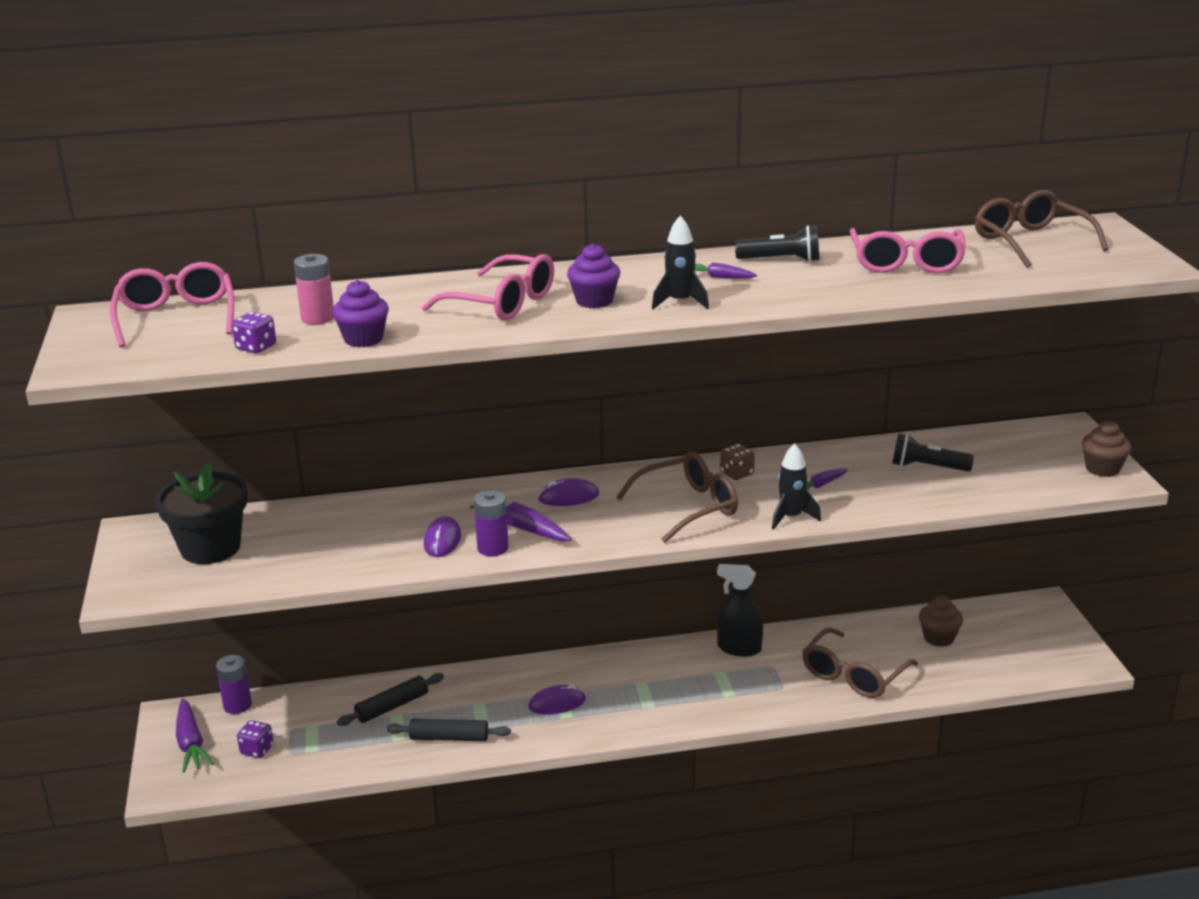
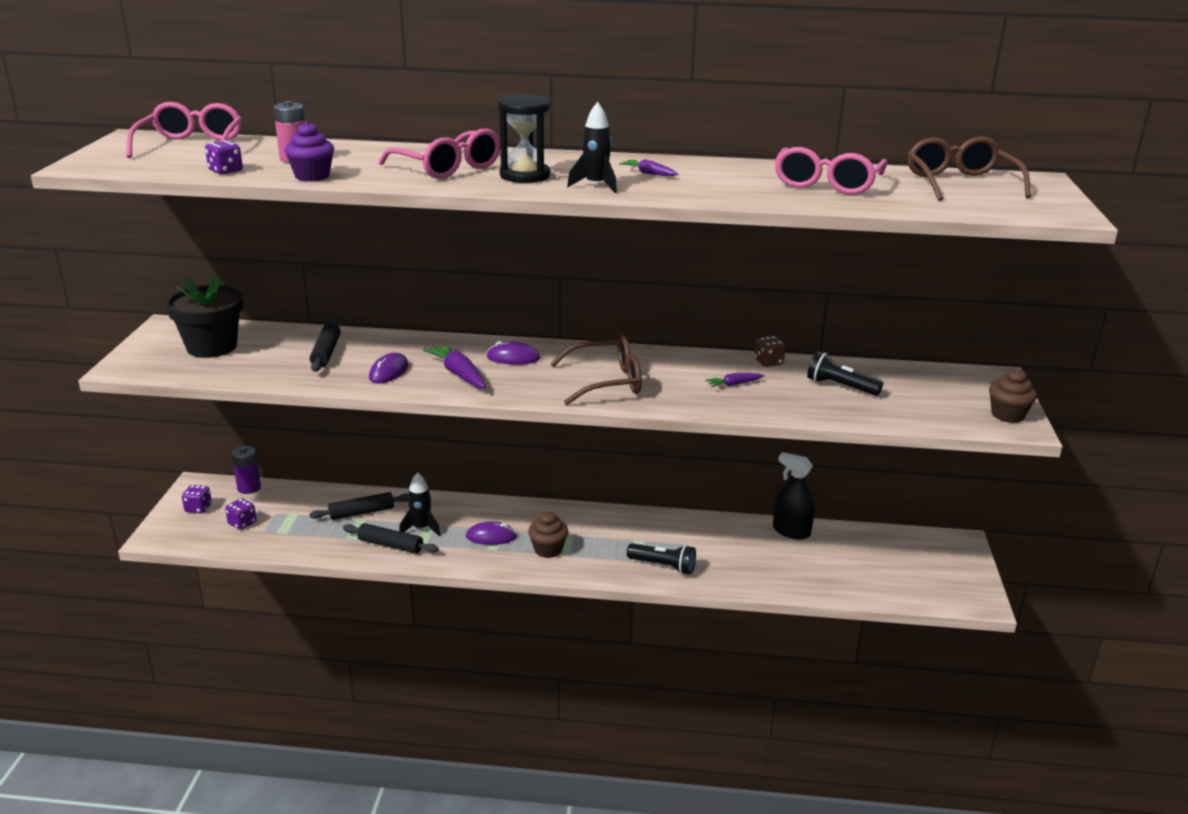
camera: 15 degrees right, 0 degrees up
purple carrot [176,698,214,773] -> purple dice [182,485,212,513]
purple battery [474,490,509,556] -> none
purple cupcake [567,244,620,308] -> black hourglass [498,94,550,183]
black spray bottle [717,564,763,657] -> black spray bottle moved to [773,452,815,540]
brown dice [720,444,755,480] -> brown dice moved to [754,336,786,367]
black flashlight [735,225,820,262] -> black flashlight moved to [627,543,696,575]
black rocket [772,443,821,530] -> black rocket moved to [399,472,441,537]
brown glasses [802,628,918,698] -> none
brown cupcake [919,596,963,647] -> brown cupcake moved to [528,511,568,558]
none -> black rolling pin [310,320,341,372]

